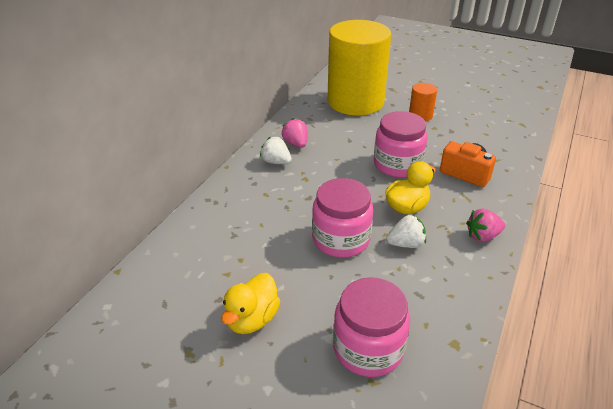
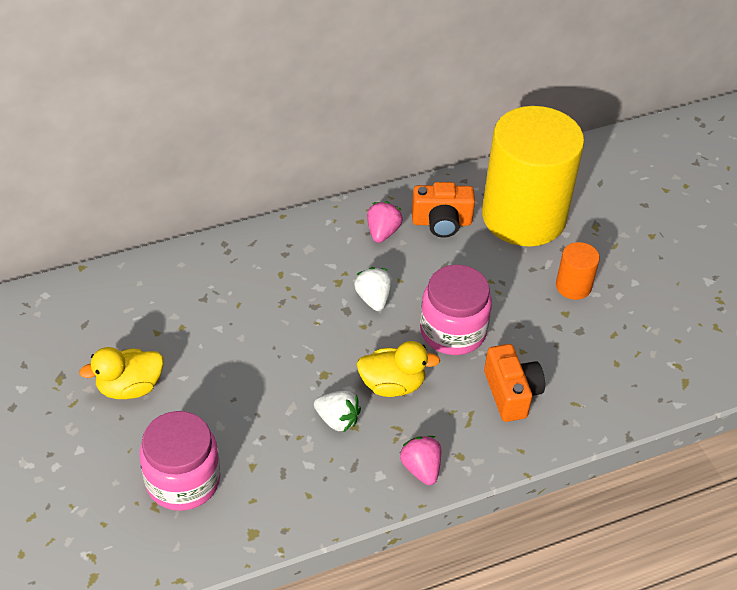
camera: 40 degrees right, 10 degrees up
white strawberry [260,136,292,164] -> white strawberry moved to [354,267,392,311]
pink jar [312,178,373,258] -> none
pink strawberry [466,209,505,242] -> pink strawberry turned 45 degrees clockwise [400,436,441,485]
none -> orange camera [412,182,475,238]

